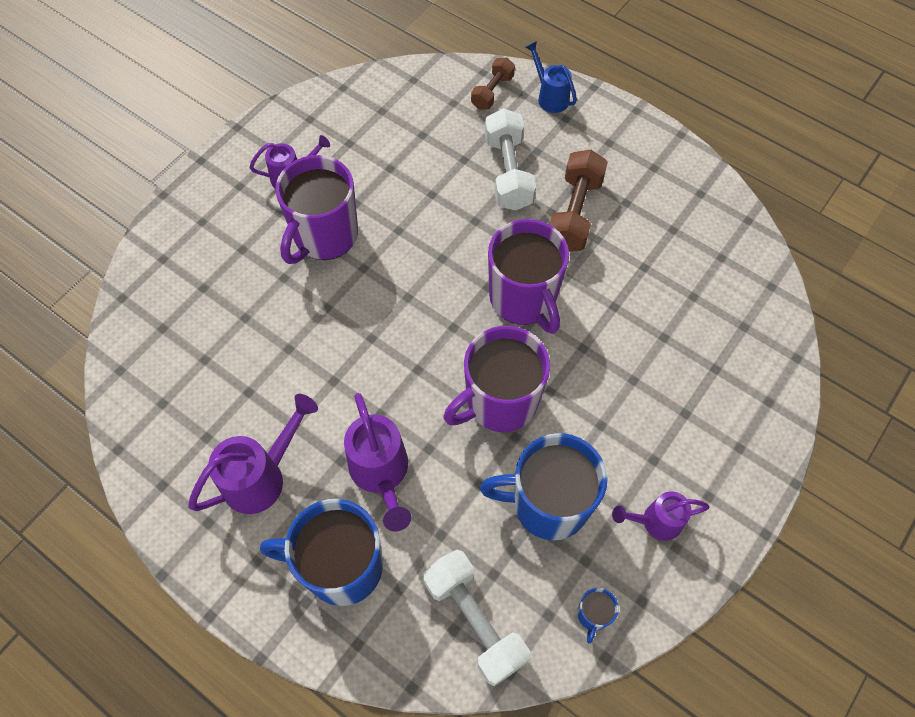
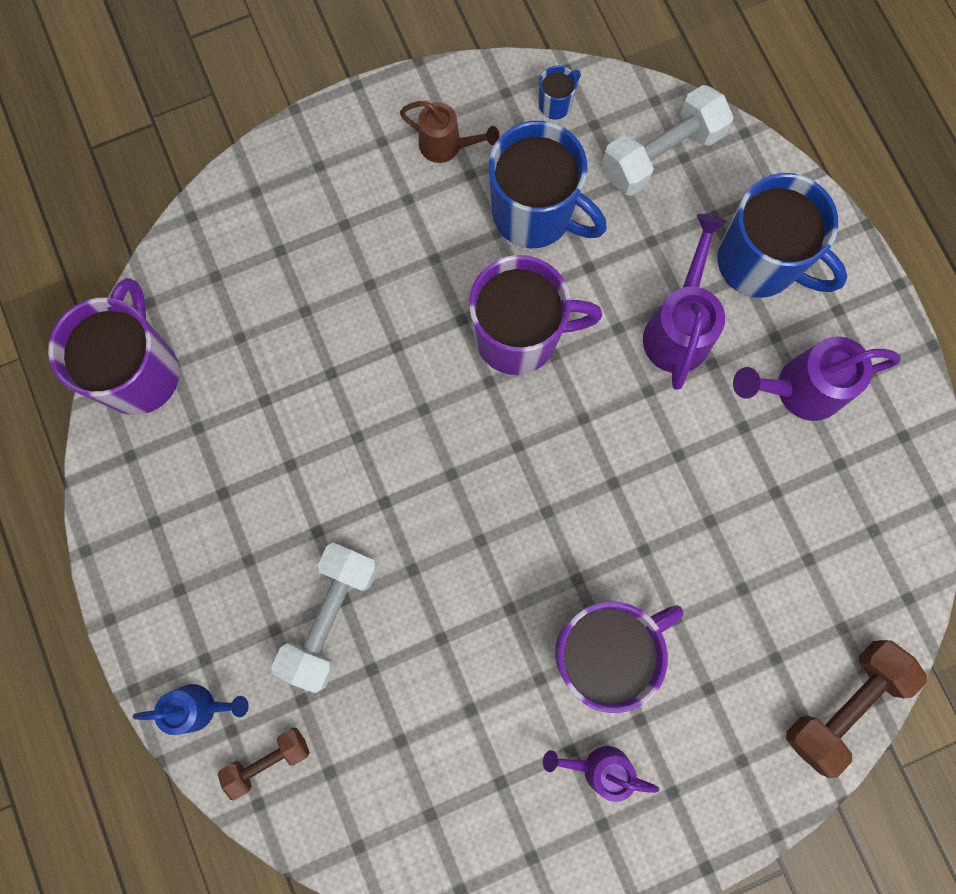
camera: 150 degrees left, 15 degrees up
white dumbbell [423,550,531,686] -> white dumbbell turned 60 degrees clockwise [602,85,734,196]
purple mug [488,219,569,334] -> purple mug moved to [48,278,179,415]
blue watering can [525,41,577,113] -> blue watering can turned 90 degrees counterclockwise [133,684,249,735]
brown dumbbell [549,150,608,252] -> brown dumbbell moved to [786,640,927,778]
purple watering can [612,491,710,541] -> brown watering can [400,101,499,163]

